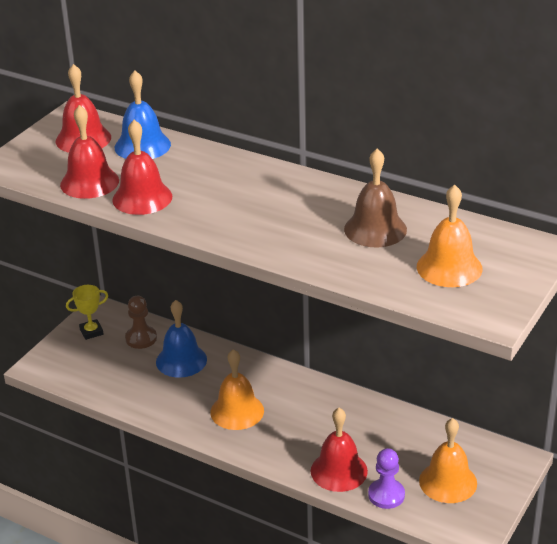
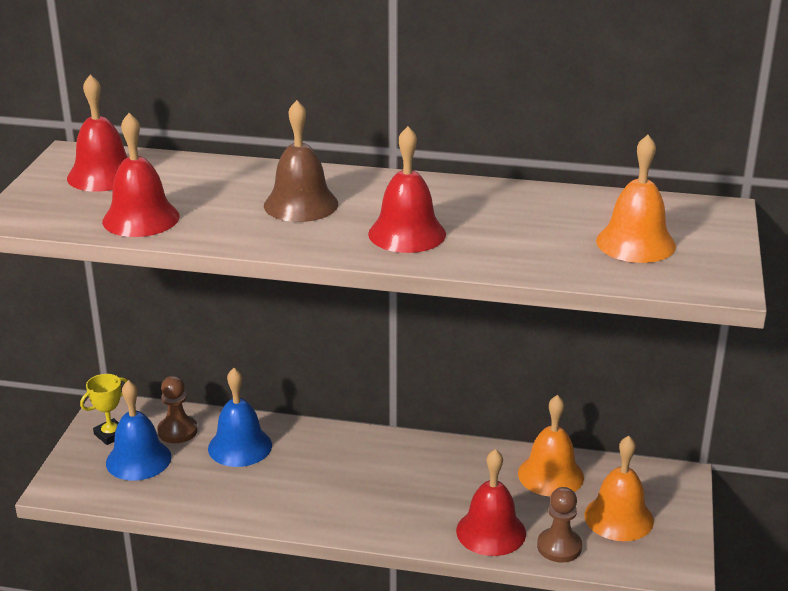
camera: 20 degrees left, 5 degrees down
red bell [112,120,172,215] -> red bell moved to [368,126,446,253]
blue bell [115,70,171,159] -> blue bell moved to [106,380,172,481]
orange bell [210,349,264,430] -> orange bell moved to [518,395,584,497]
brown bell [344,149,407,247] -> brown bell moved to [264,100,338,222]
purple pawn [368,448,405,509] -> brown pawn [537,487,582,563]

